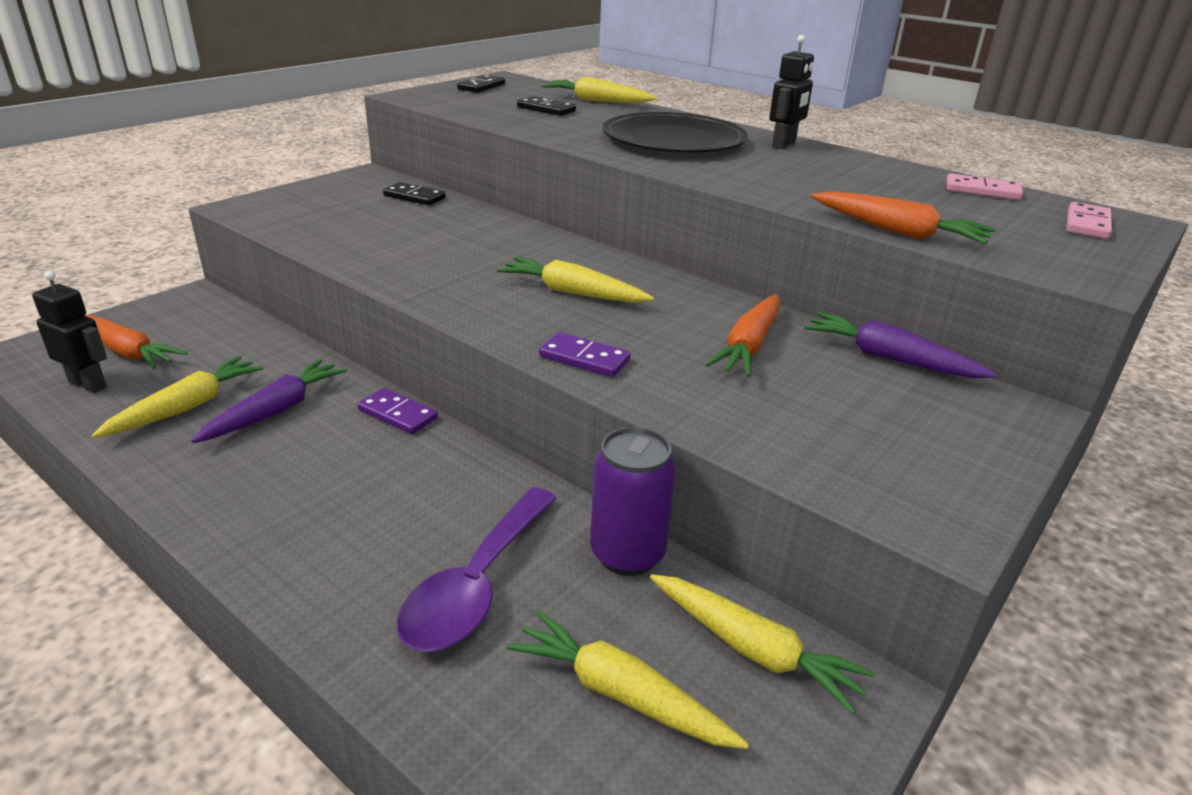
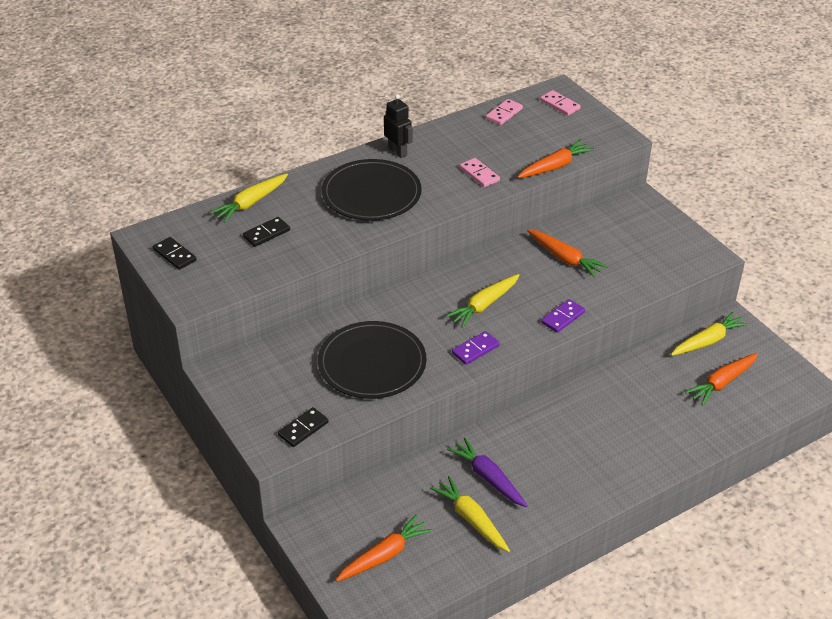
camera: 70 degrees left, 10 degrees up
black robot [32,271,107,393] -> none
purple domino [357,388,438,434] -> purple domino moved to [452,331,500,365]
black domino [383,182,446,206] -> black domino moved to [278,407,329,447]
purple spoon [397,487,557,652] -> none
yellow carrot [507,610,749,749] -> orange carrot [685,353,758,406]
purple can [590,427,676,576] -> none
purple carrot [804,312,996,378] -> none
none -> black plate [318,321,426,399]
none -> pink domino [460,158,500,187]

